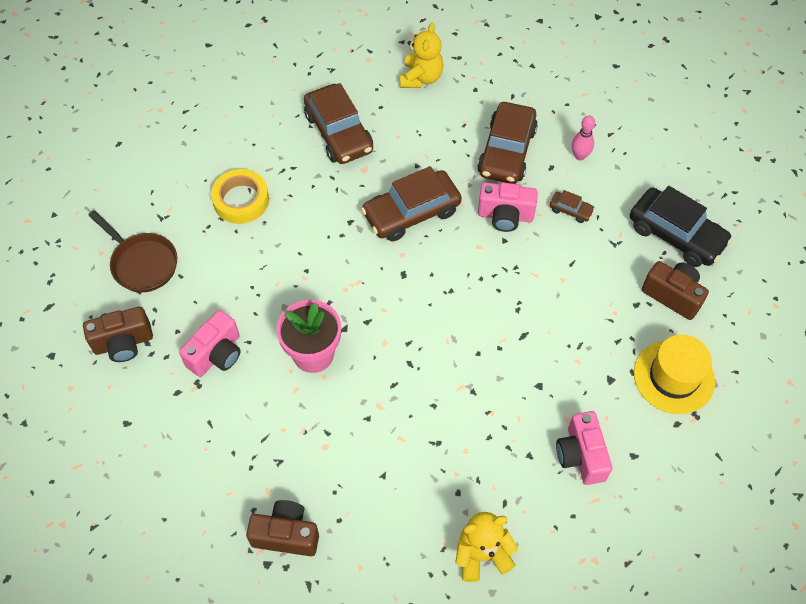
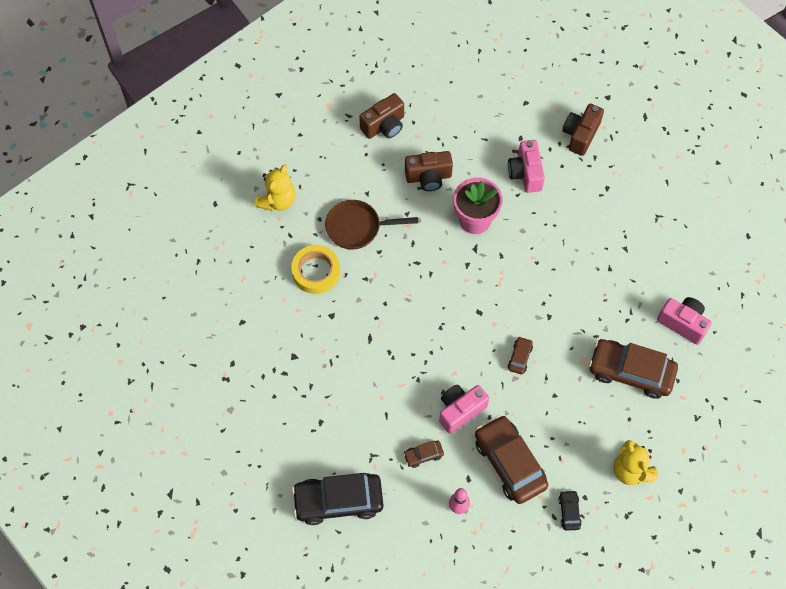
camera: 135 degrees right, 5 degrees up
brown pan [88,210,177,292] -> brown pan moved to [325,200,418,250]
yellow tape [211,169,269,224] -> yellow tape moved to [291,245,340,294]
brown car [361,166,462,241] -> brown car [508,337,533,374], size x0.45
pink camera [556,411,612,485] -> pink camera moved to [657,297,712,345]
yellow hat [634,335,715,414] -> none
brown camera [642,261,709,320] -> brown camera moved to [405,151,453,191]
none -> black car [558,490,582,531]

